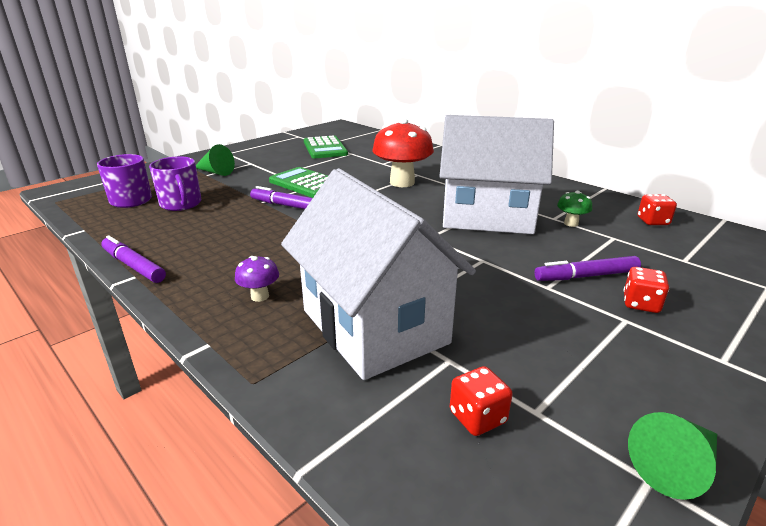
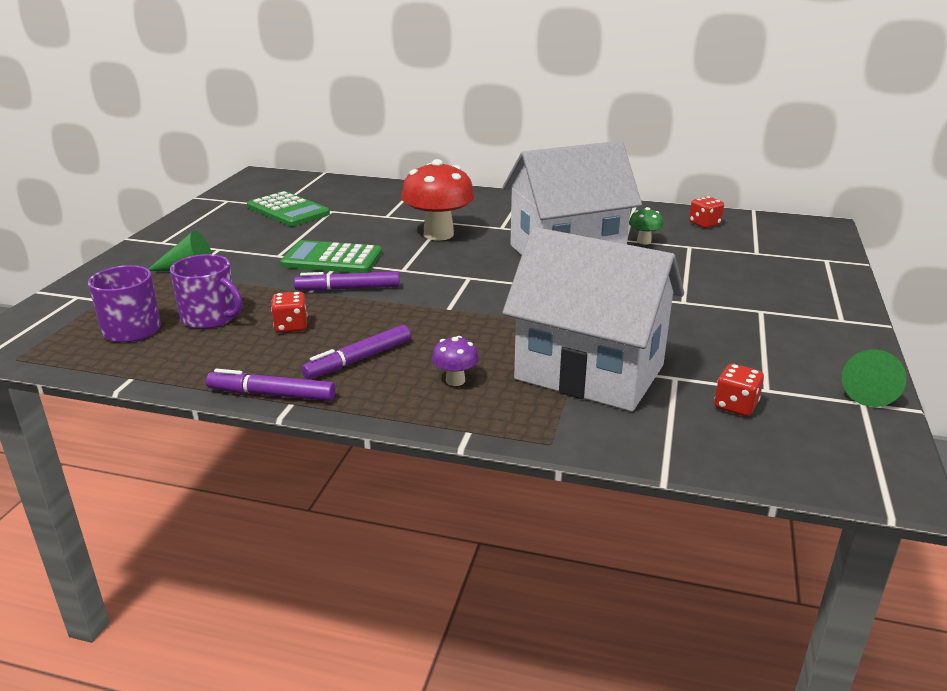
camera: 30 degrees left, 0 degrees up
purple marker [535,256,641,281] -> purple marker moved to [301,325,411,379]
red dice [623,267,669,313] -> red dice moved to [271,292,308,333]

